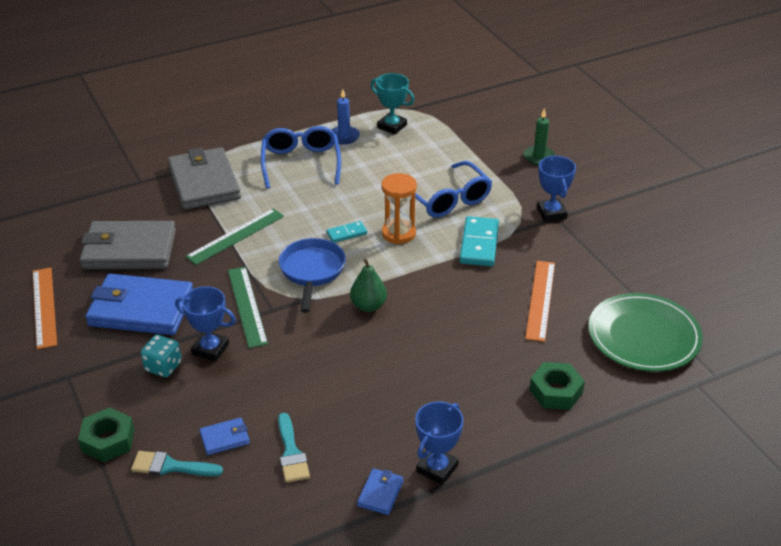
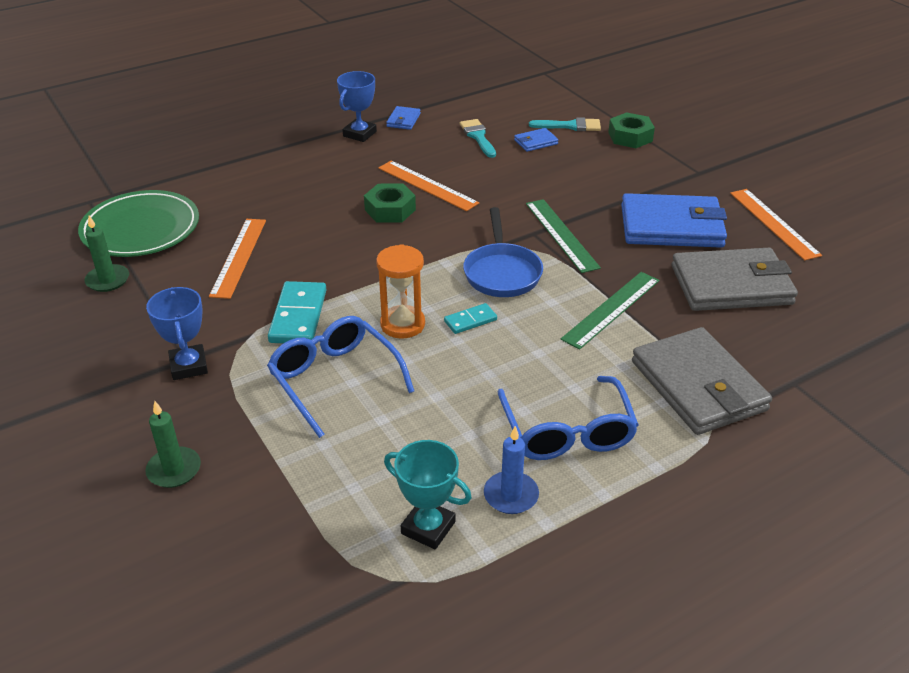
camera: 175 degrees right, 0 degrees up
turquoise dice [141,335,181,377] -> none
blue trophy [175,286,236,362] -> none
green pear [350,259,387,312] -> none
green nut [529,362,585,410] -> green nut moved to [364,184,416,222]
none -> green candle [84,216,129,292]
none -> orange ruler [378,160,479,211]

